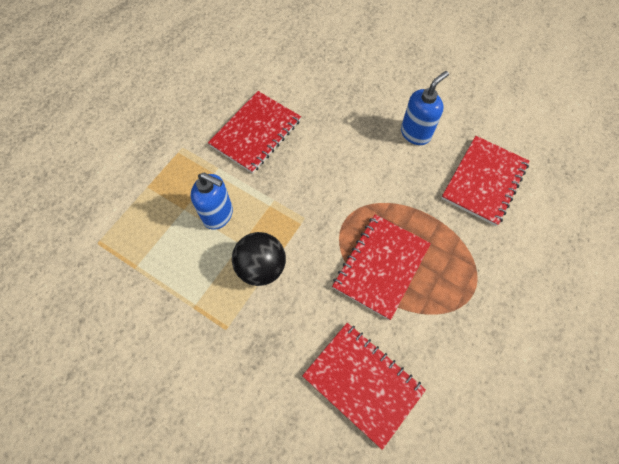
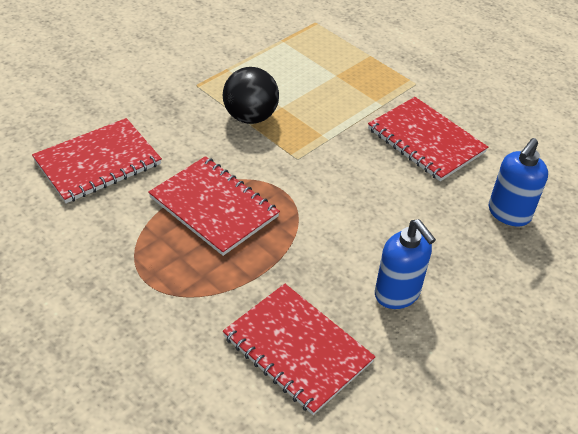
camera: 100 degrees right, 20 degrees down
blue soap dispenser [191,173,233,230] -> blue soap dispenser moved to [489,138,548,226]

